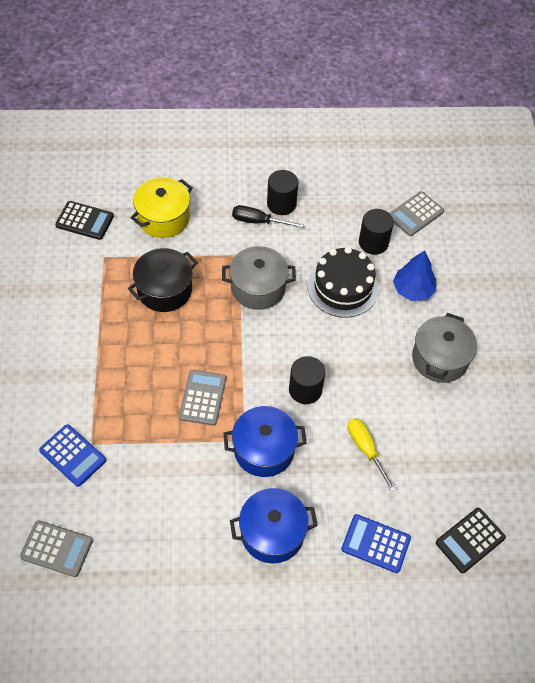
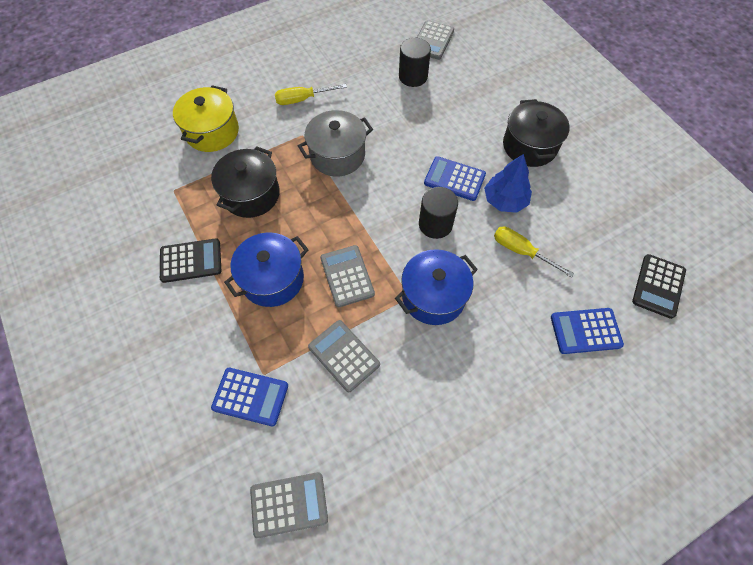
camera: 25 degrees left, 5 degrees up
black calculator [55,201,114,240] -> black calculator moved to [160,238,221,283]
blue pot [230,488,318,563] -> blue pot moved to [224,232,309,307]
black screwdriver [232,205,304,228] -> yellow screwdriver [275,84,347,105]
black cylinder [267,170,298,215] -> none
black cake [308,247,379,318] -> none
blue tree [393,251,436,301] -> blue tree moved to [484,154,532,213]
grey pot [412,313,477,383] -> black pot [503,99,570,167]
none -> grey calculator [308,320,380,392]
none -> blue calculator [424,156,486,201]

